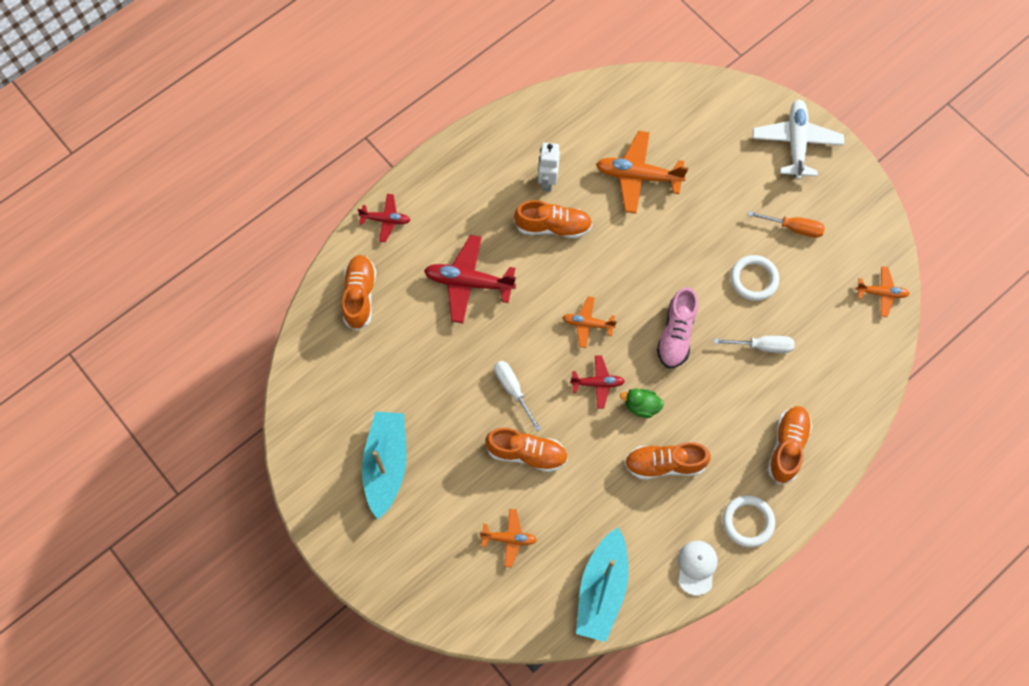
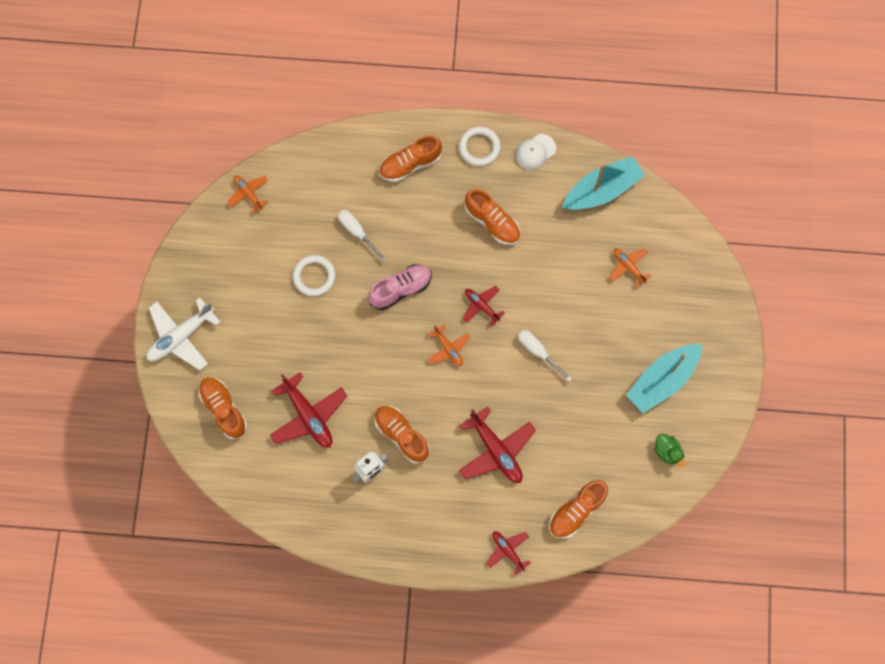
camera: 135 degrees left, 5 degrees up
orange shoe [485,428,568,472] -> orange shoe moved to [198,377,247,439]
white screwdriver [494,361,541,431] -> white screwdriver turned 120 degrees clockwise [518,330,572,382]
orange plane [596,131,688,214] -> red plane [270,372,347,448]
green duck [620,389,664,418] -> green duck moved to [654,434,685,467]
orange screwdriver [748,211,825,238] -> none

